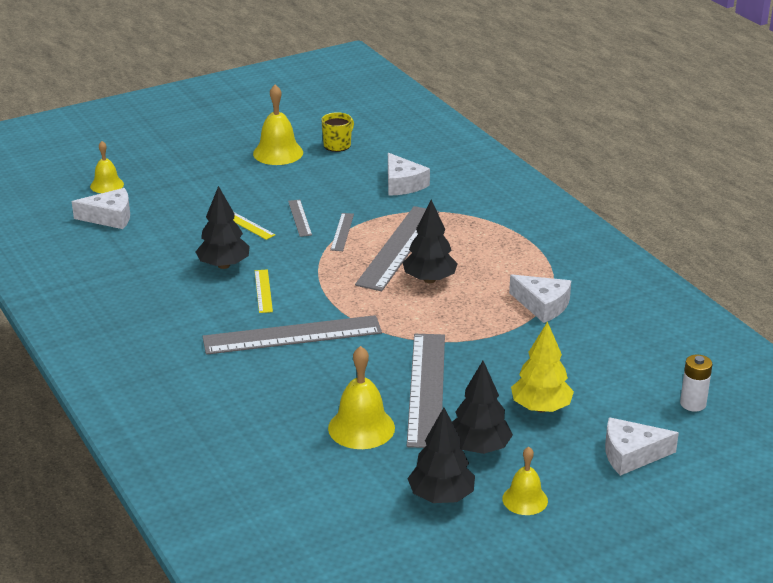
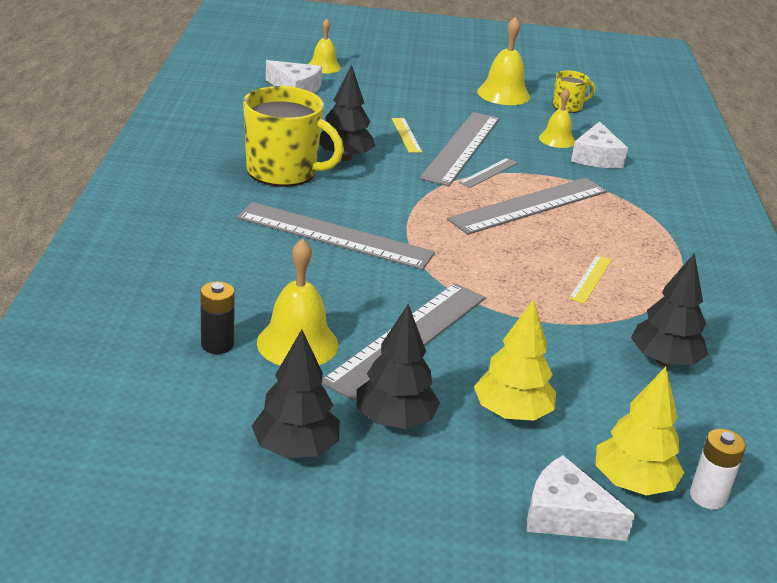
camera: 30 degrees right, 0 degrees up
yellow ruler [255,269,273,313] -> yellow ruler moved to [569,255,612,304]
grey ruler [288,200,312,237] -> grey ruler [419,112,499,186], size x2.18
black tree [402,200,458,283] -> black tree moved to [631,253,708,366]
yellow bell [502,447,548,515] -> yellow bell moved to [539,88,575,148]
white cheese [509,275,571,323] -> none
none -> black battery [200,281,235,354]
none -> yellow mug [243,86,344,187]
none -> yellow tree [596,367,685,496]

